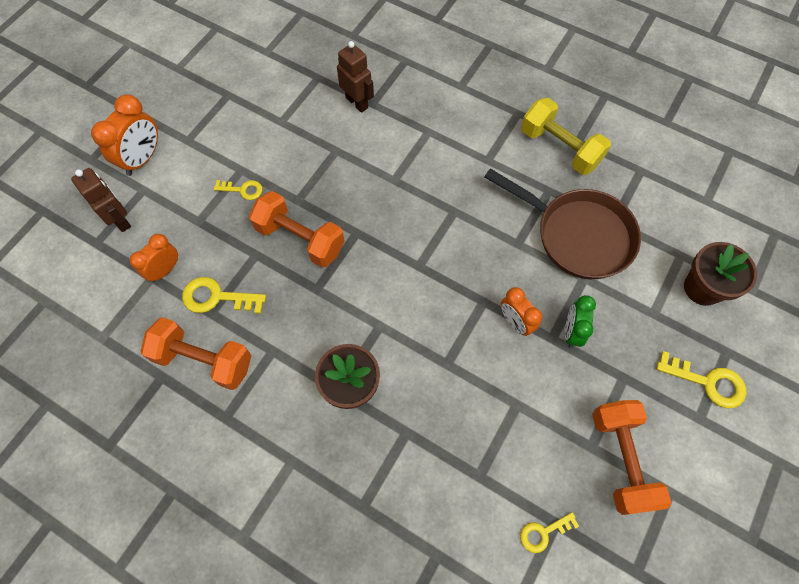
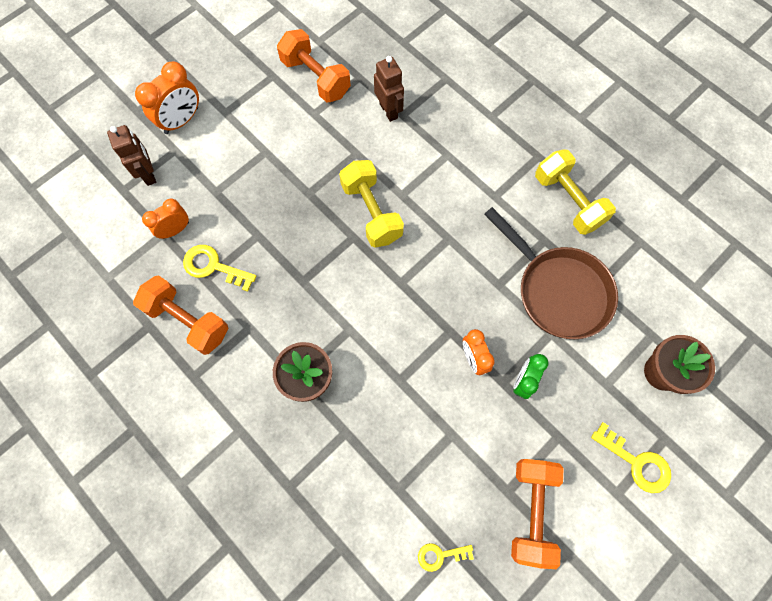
camera: 15 degrees right, 5 degrees up
yellow key [214,180,262,200] -> none
orange dumbbell [249,191,345,268] -> orange dumbbell moved to [277,29,351,103]
none -> yellow dumbbell [339,160,404,247]

